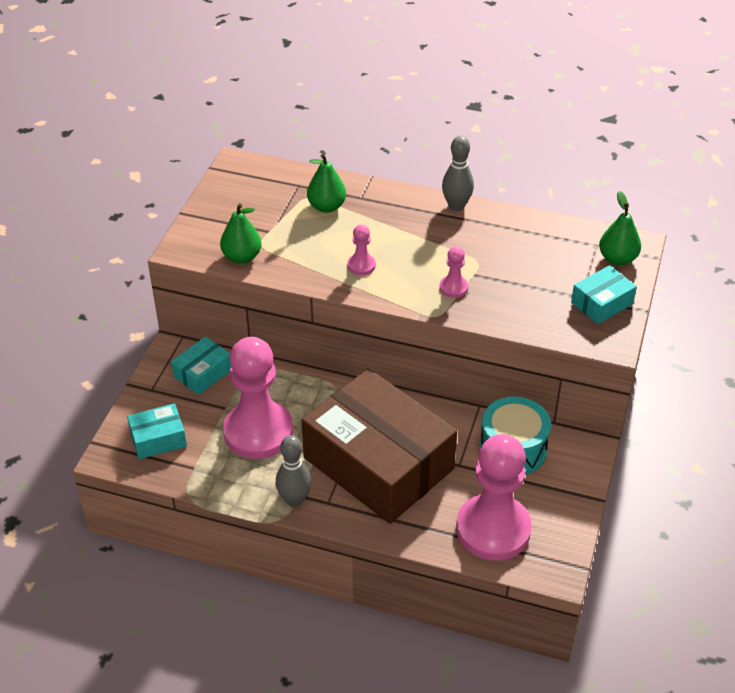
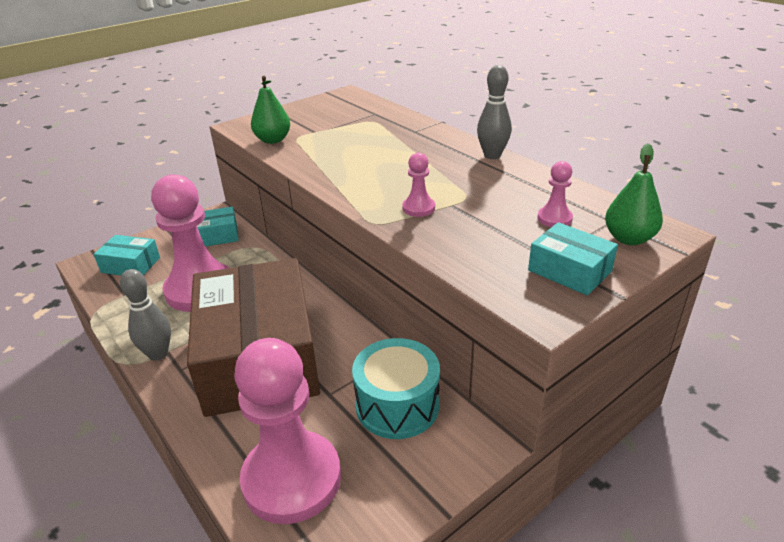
camera: 35 degrees right, 10 degrees down
green pear [307,154,346,213] -> none
pink pawn [348,224,376,275] -> pink pawn moved to [537,161,573,227]
turquoise box [571,265,637,324] -> turquoise box turned 45 degrees clockwise [528,222,618,296]

